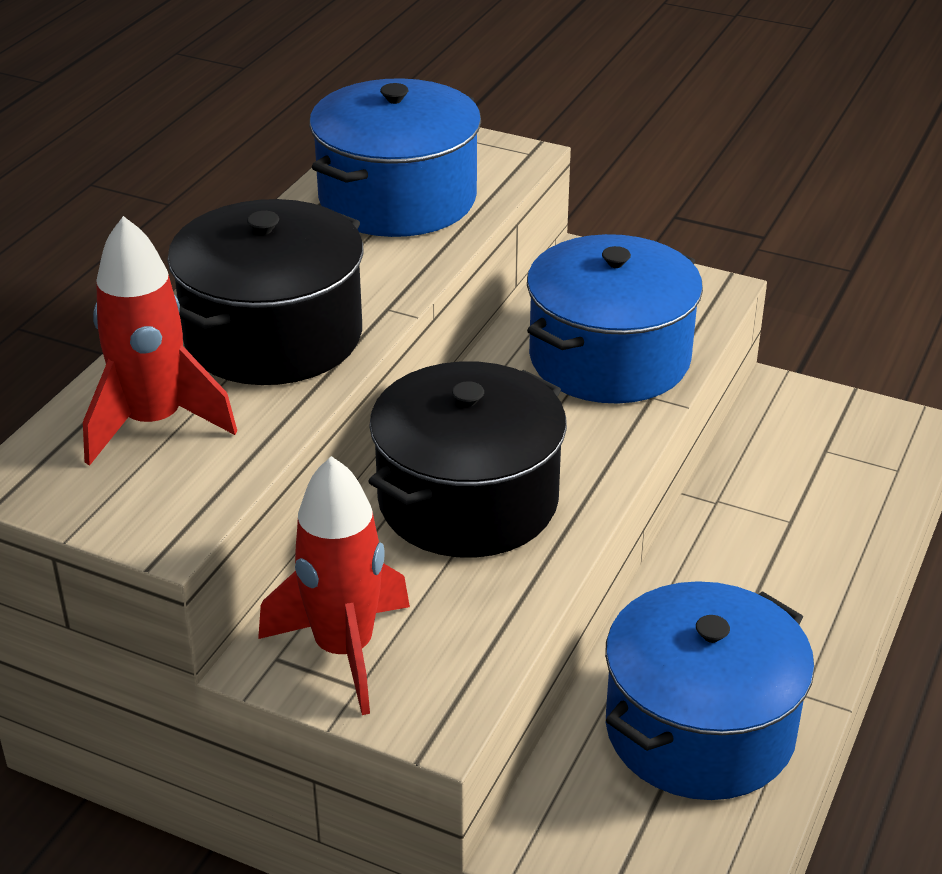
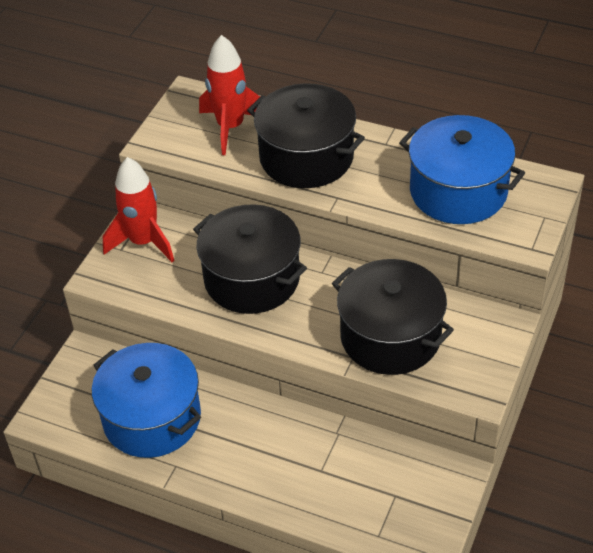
camera: 90 degrees right, 10 degrees up
blue pot [527,234,703,404] -> black pot [332,259,454,375]

